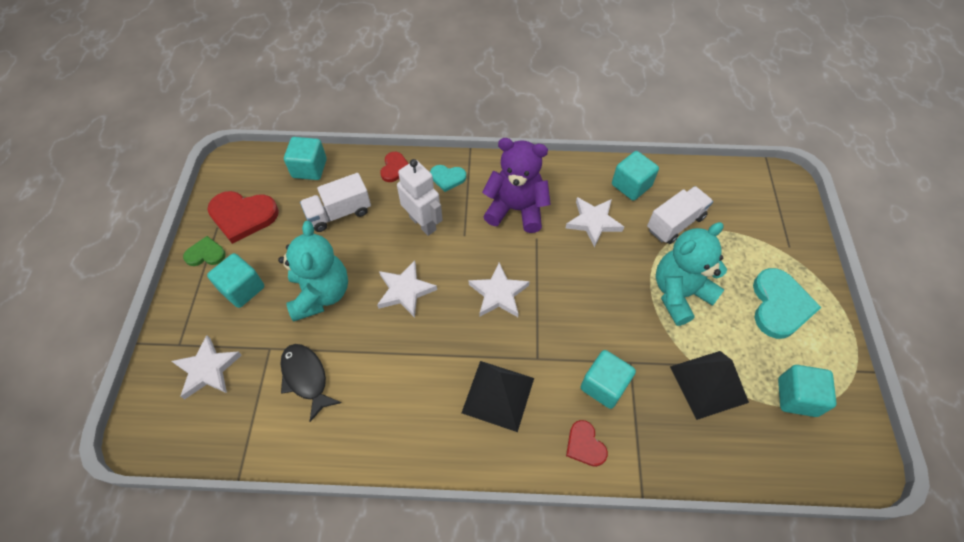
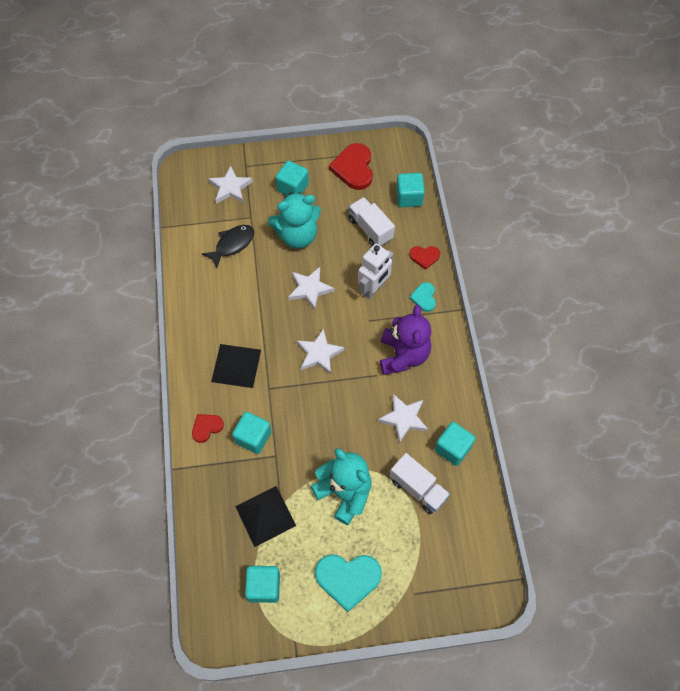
camera: 80 degrees right, 5 degrees up
green heart [183,236,226,266] -> none

